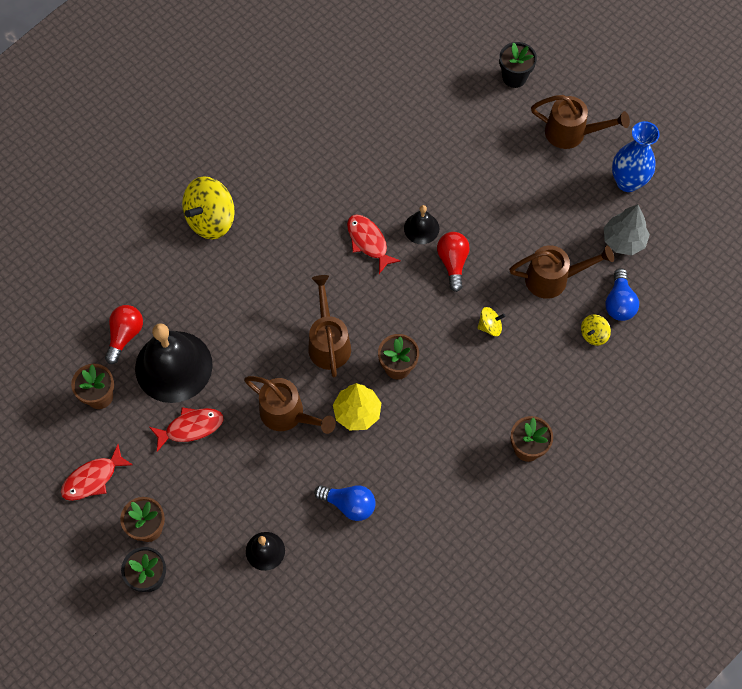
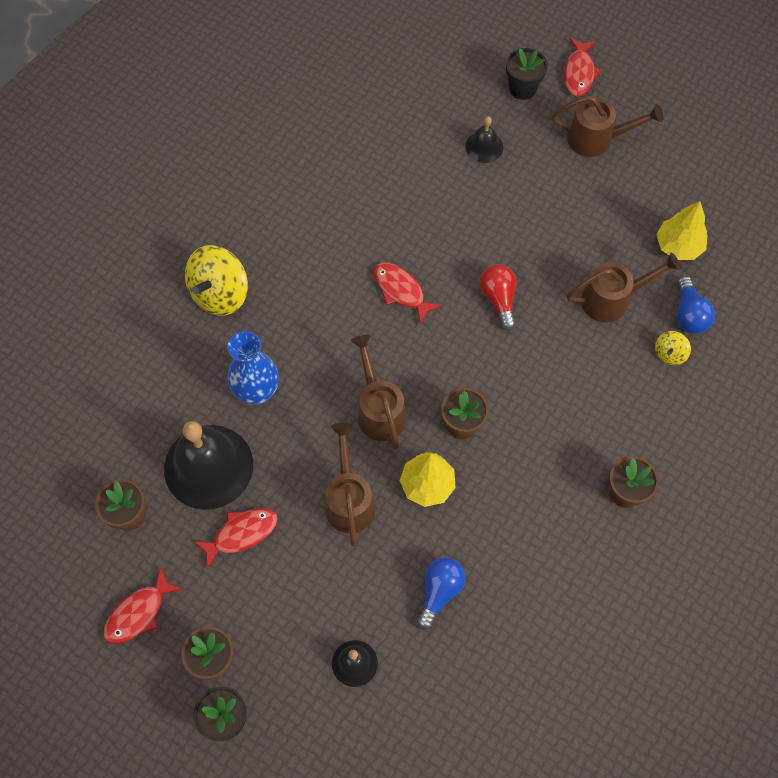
camera: 10 degrees left, 0 degrees up
red light bulb [105,305,143,364] -> none
brown watering can [244,376,336,434] -> brown watering can turned 120 degrees counterclockwise [325,422,375,547]
blue light bulb [314,485,375,521] -> blue light bulb turned 75 degrees counterclockwise [417,557,466,630]
black bell [404,205,439,244] -> black bell moved to [465,117,503,163]
yellow spinning top [477,307,505,336] -> none
grey tree [604,204,650,255] -> yellow tree [656,201,708,260]
blue vase [612,121,660,192] -> blue vase moved to [227,331,279,405]
none -> red fish [564,38,602,96]

